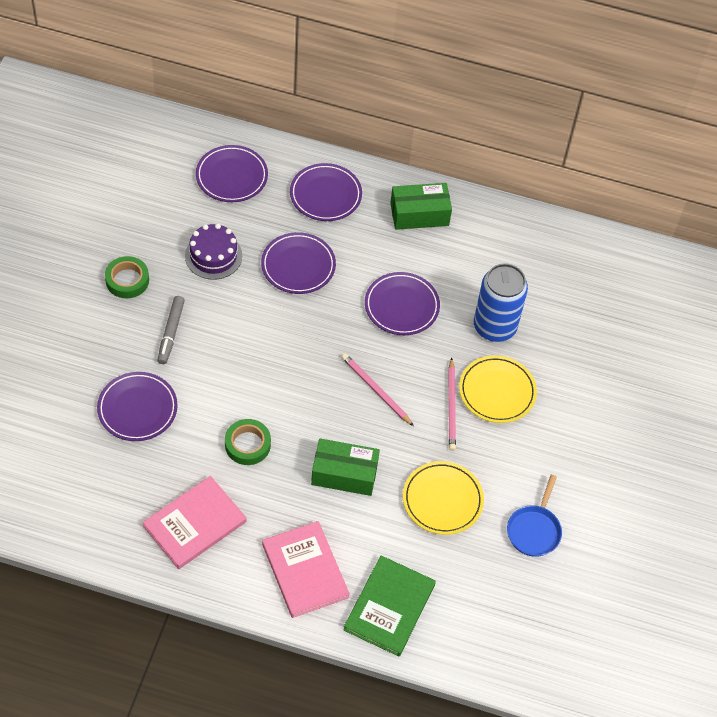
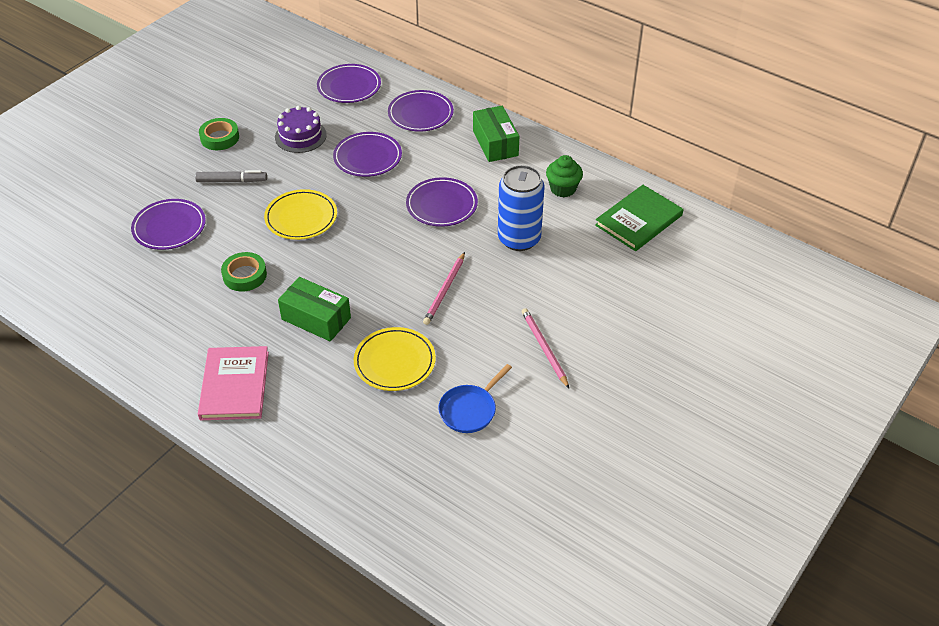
camera: 25 degrees right, 10 degrees down
pink book [142,476,246,569] -> none
grey marker [157,296,185,364] -> grey marker turned 120 degrees counterclockwise [195,170,267,183]
pink pencil [341,353,414,426] -> pink pencil moved to [522,308,569,388]
green book [343,555,436,656] -> green book moved to [595,185,683,251]
green box [390,183,452,230] -> green box turned 60 degrees clockwise [473,106,519,162]
yellow plate [459,355,537,423] -> yellow plate moved to [264,189,337,240]
none -> green cupcake [546,155,583,197]

